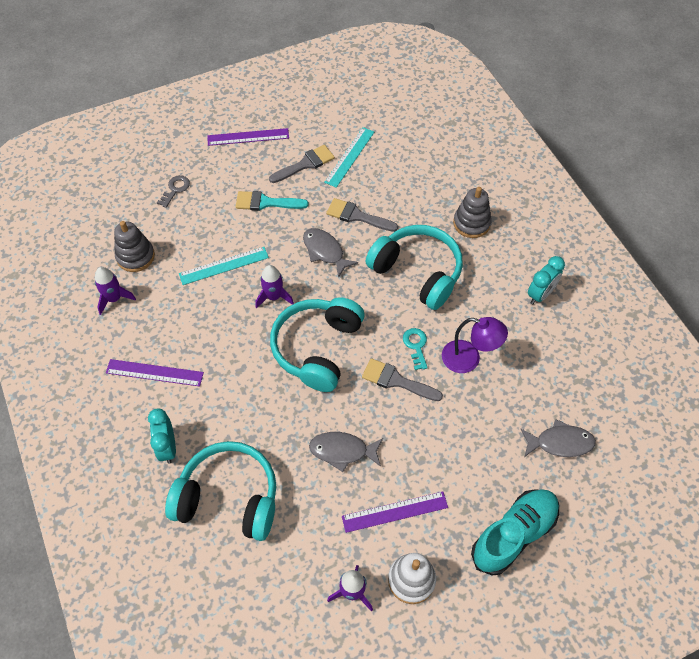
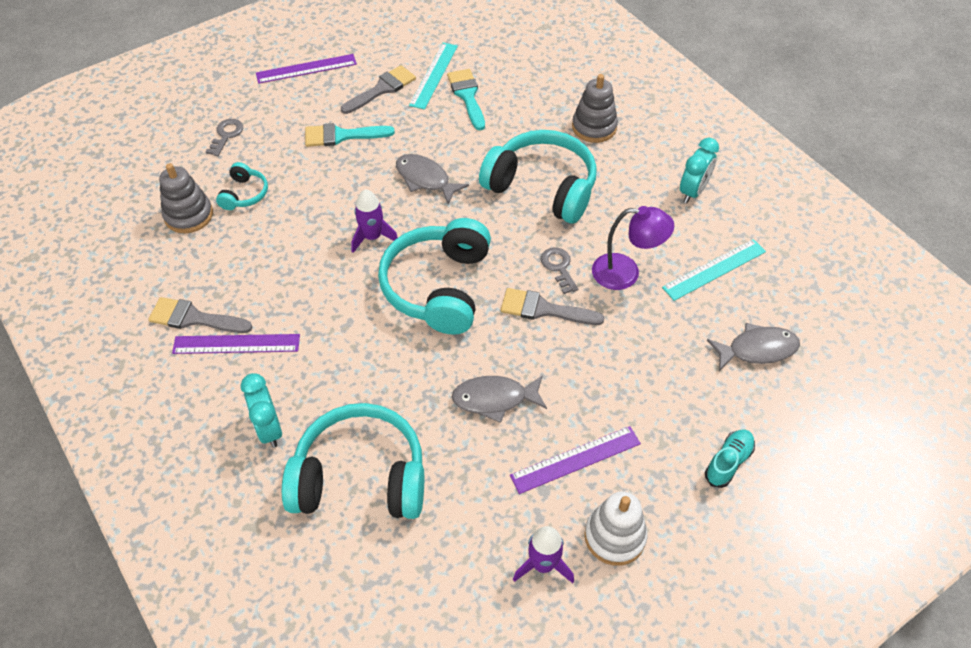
camera: 10 degrees left, 5 degrees down
purple rocket [95,267,136,315] -> none
turquoise ruler [179,247,269,285] -> turquoise ruler moved to [662,239,766,301]
grey brush [326,198,398,232] -> grey brush moved to [148,297,253,333]
turquoise key [403,328,428,370] -> grey key [541,247,578,294]
turquoise shoe [471,489,559,576] -> turquoise shoe [705,429,755,488], size x0.52
none -> turquoise headphones [216,162,268,210]
none -> turquoise brush [447,69,485,131]

